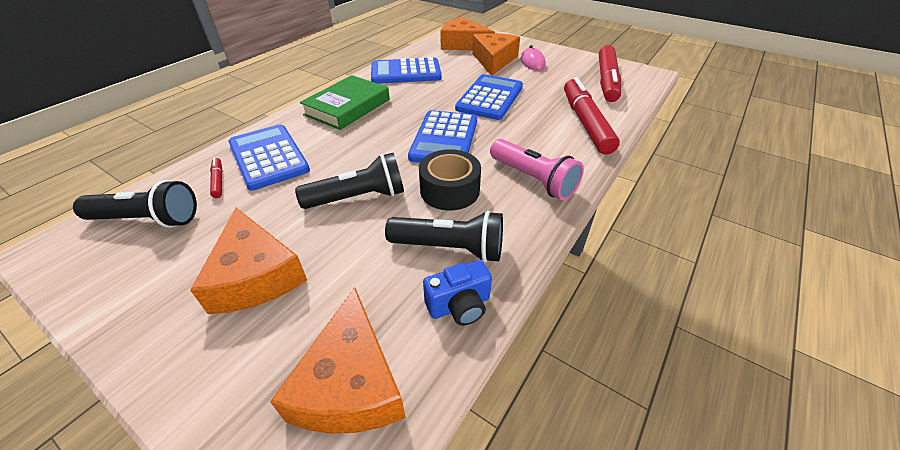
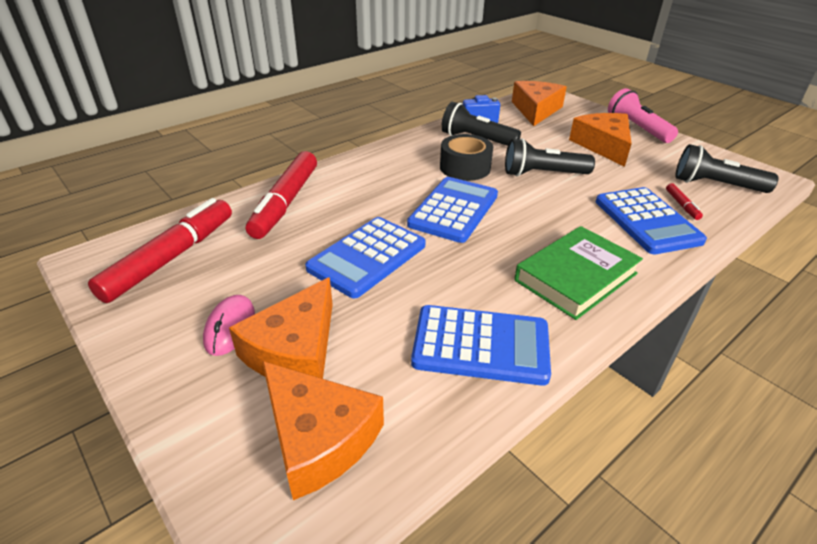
camera: 165 degrees left, 5 degrees down
pink flashlight [490,139,584,200] -> pink flashlight moved to [608,88,678,143]

